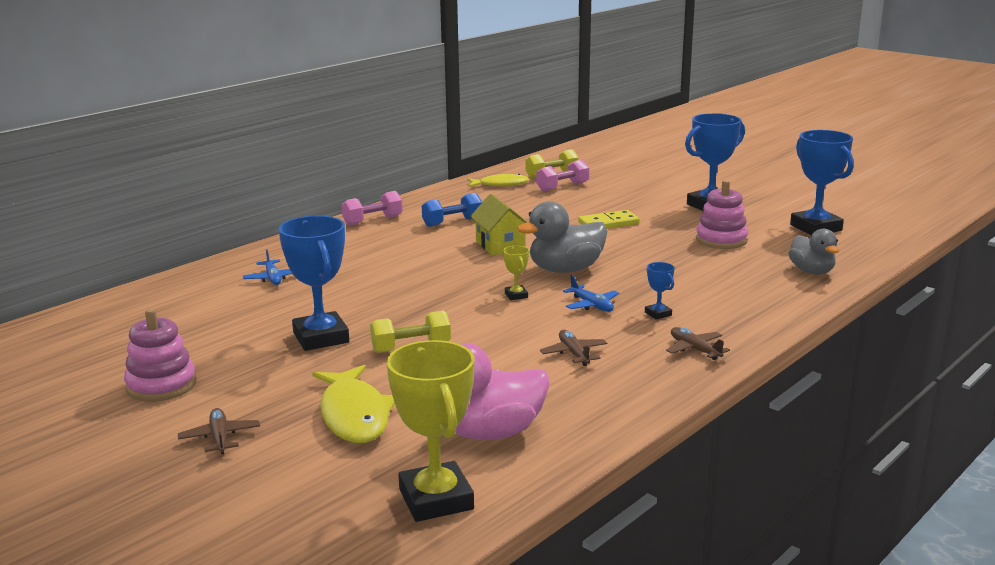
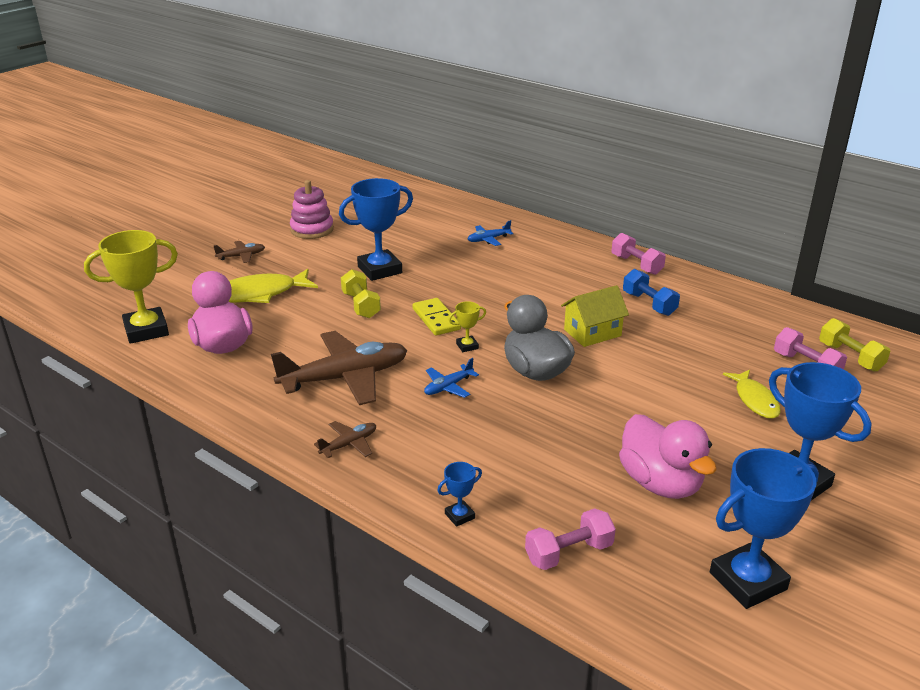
camera: 85 degrees right, 10 degrees up
yellow fish [467,174,529,187] -> yellow fish moved to [723,370,781,419]
brown plane [540,330,607,366] -> brown plane [271,331,407,405], size x2.21
yellow domino [578,210,640,229] -> yellow domino moved to [412,298,461,336]
blue trophy [645,262,675,319] -> blue trophy moved to [437,462,482,527]
pink stacking toy [696,180,748,249] -> pink duck [619,414,717,499]
grey duck [788,229,839,275] -> pink dumbbell [525,508,616,570]

